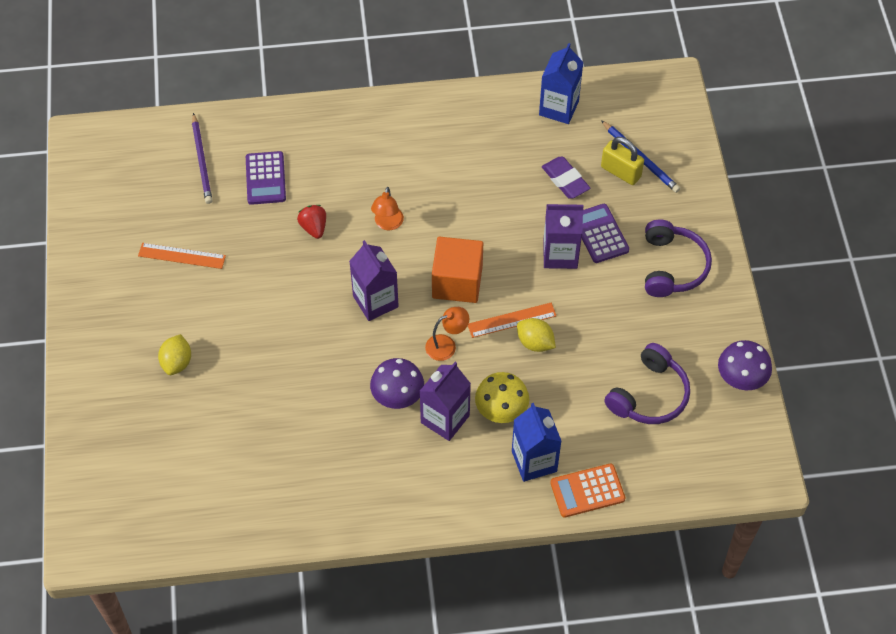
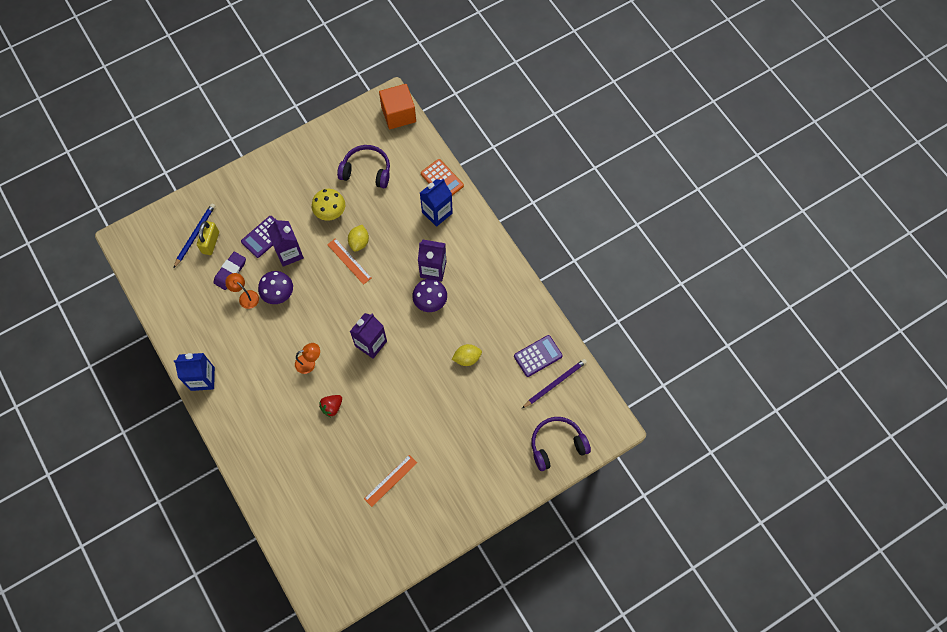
camera: 115 degrees left, 10 degrees up
orange ruler [138,243,226,269] -> orange ruler turned 60 degrees clockwise [364,455,417,507]
yellow lemon [158,334,191,375] -> yellow lemon moved to [452,344,482,366]
purple pencil [192,113,213,204] -> purple pencil moved to [522,359,587,408]
purple calculator [246,151,286,205] -> purple calculator moved to [514,335,563,377]
orange lamp [425,307,469,361] -> orange lamp moved to [225,273,259,309]
orange cube [432,237,483,303] -> orange cube moved to [379,84,416,129]
yellow mushroom [475,372,529,423] -> yellow mushroom moved to [312,189,345,221]
blue carton [539,43,584,124] -> blue carton moved to [174,353,215,391]
purple headphones [645,220,712,297] -> purple headphones moved to [532,417,591,471]
purple mushroom [718,340,772,390] -> purple mushroom moved to [258,271,293,304]

